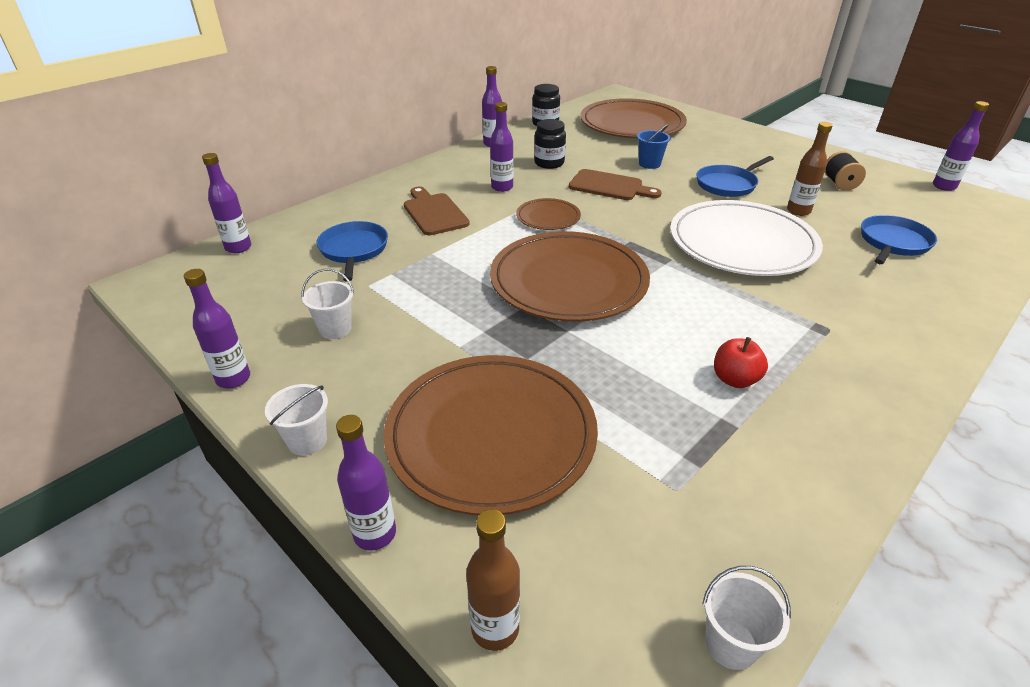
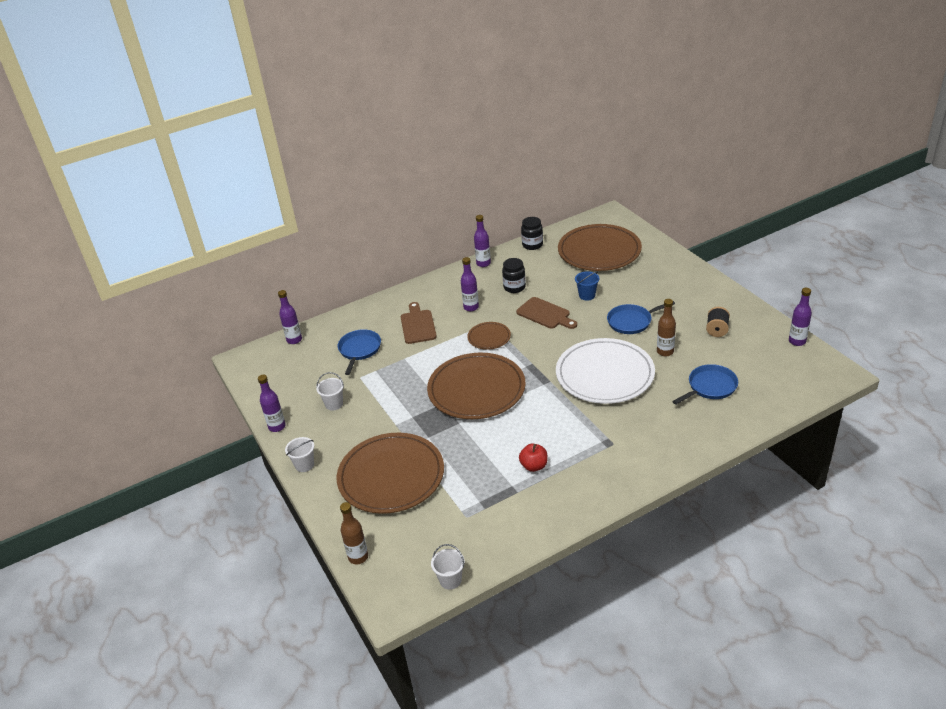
camera: 20 degrees right, 0 degrees up
purple bottle [336,415,396,551] -> none

